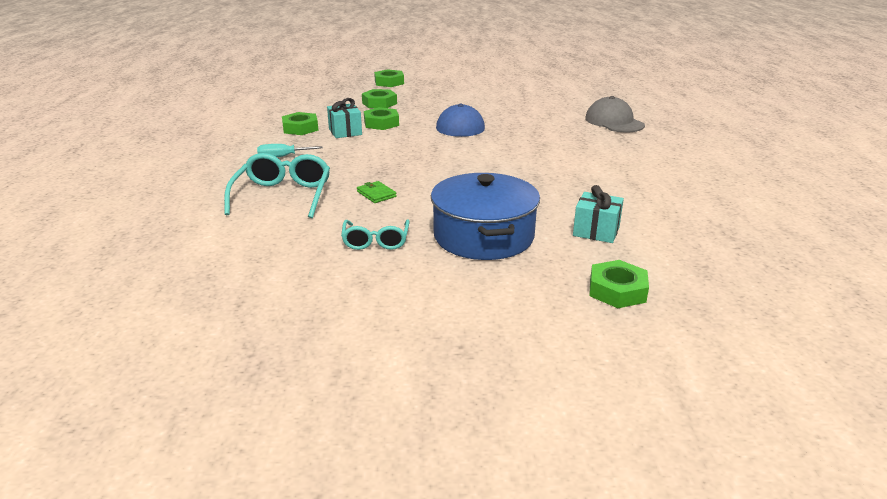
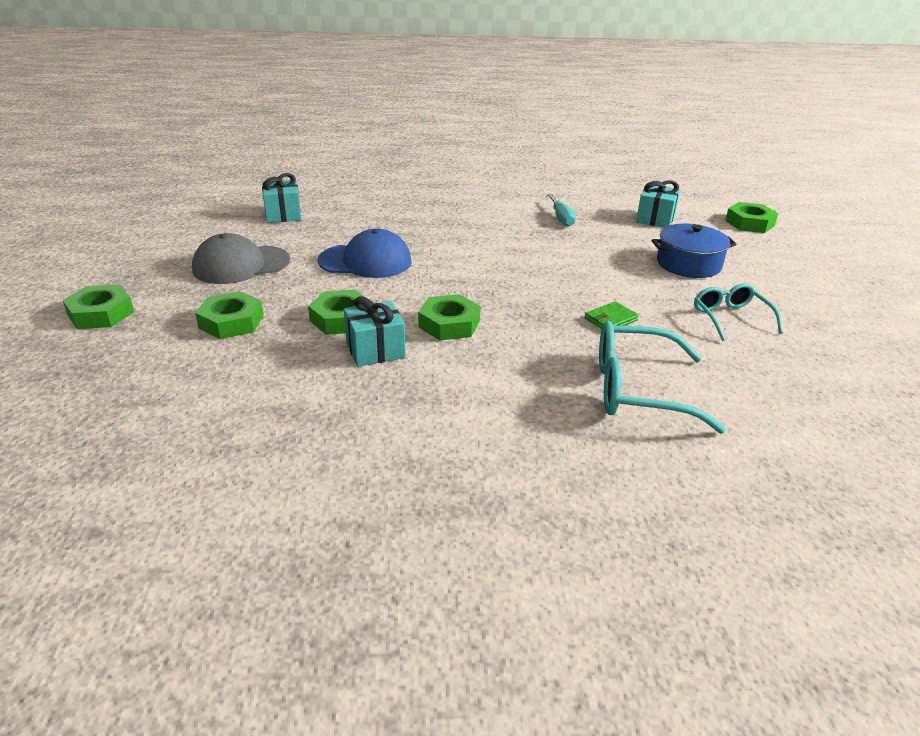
camera: 90 degrees left, 5 degrees up
turquoise screwdriver [257,144,323,157] -> turquoise screwdriver moved to [547,194,576,227]
green nut [282,112,319,135] -> green nut moved to [418,294,481,340]
turquoise glasses [341,219,410,250] -> turquoise glasses turned 105 degrees counterclockwise [694,283,783,341]
blue pot [431,173,540,260] -> blue pot [651,224,736,278], size x0.65
grey cap [585,96,645,132] -> grey cap moved to [192,233,290,284]
none -> turquoise gift [262,173,301,223]

